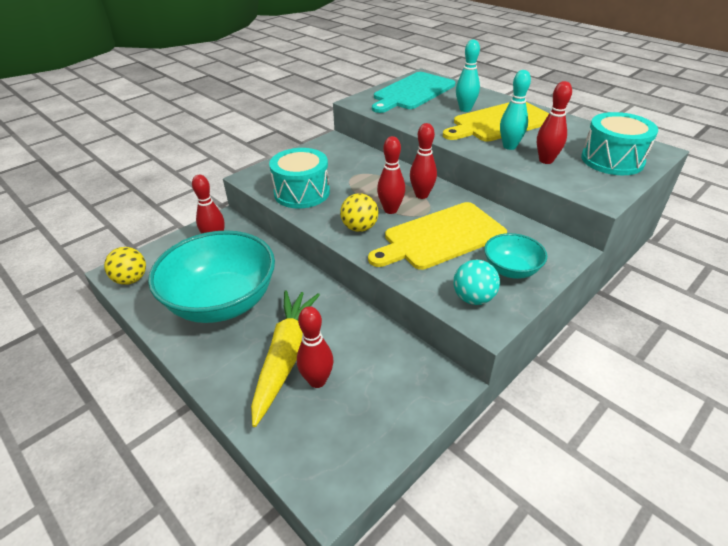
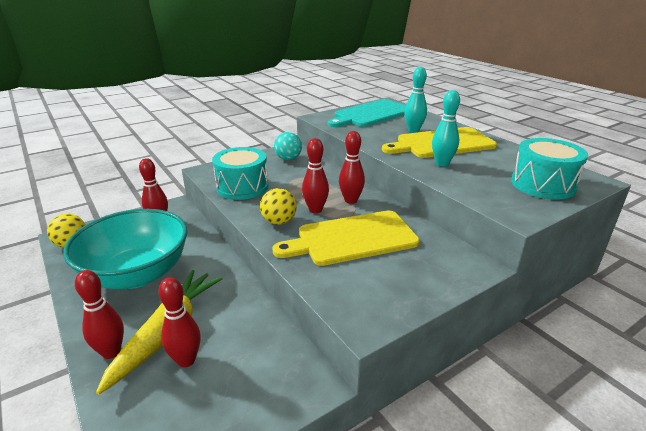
camera: 10 degrees right, 10 degrees down
turquoise ball [453,259,500,305] -> turquoise ball moved to [274,132,302,160]
turquoise bowl [484,233,547,279] -> none
red bowling pin [537,81,572,164] -> red bowling pin moved to [75,270,124,359]

